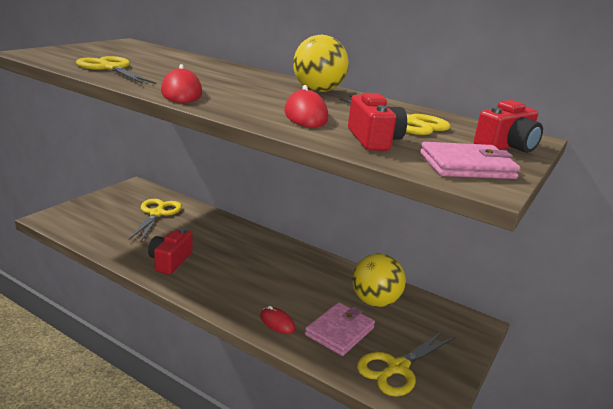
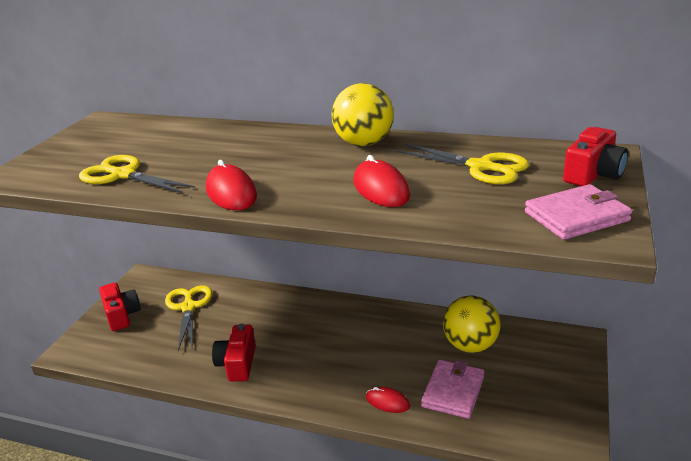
camera: 10 degrees left, 5 degrees up
red camera [348,93,407,151] -> red camera moved to [99,283,141,331]
yellow scissors [357,331,455,397] -> none

